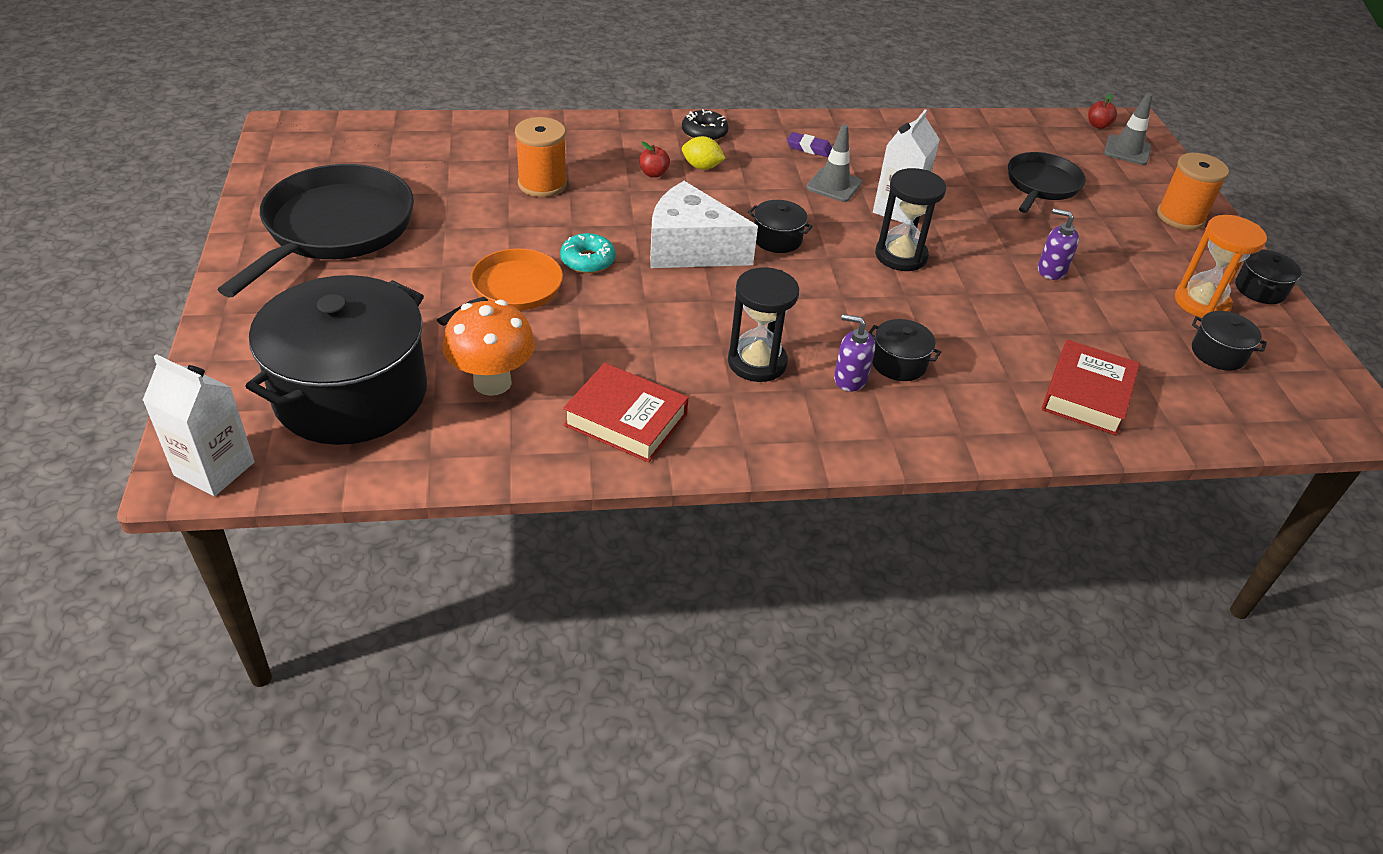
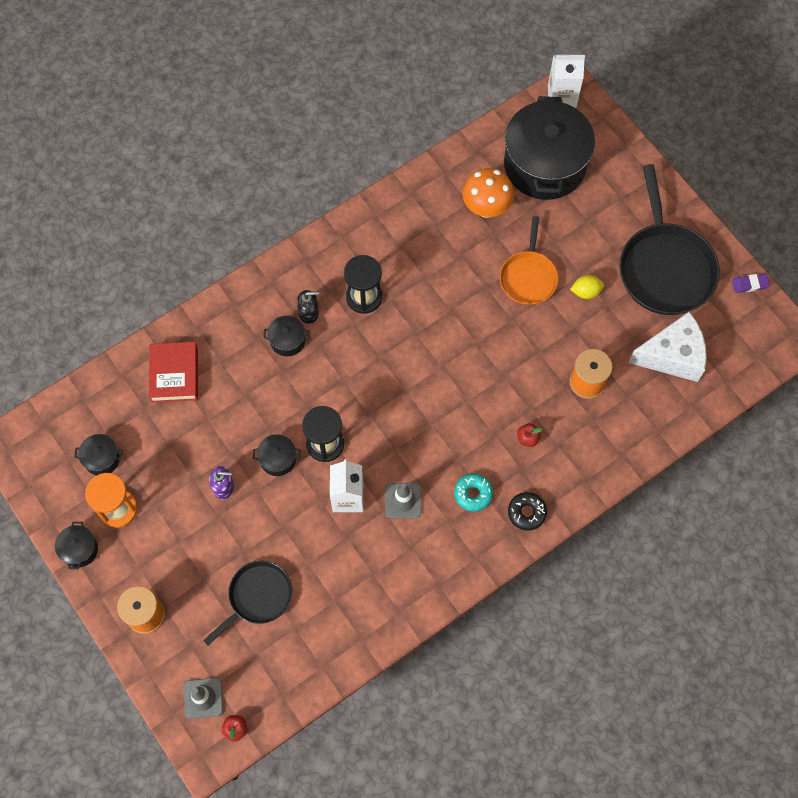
camera: 155 degrees right, 25 degrees up
turquoise donut [560,233,615,273] -> turquoise donut moved to [454,474,493,512]
red book [563,363,688,463] -> none
white cheese [650,181,758,268] -> white cheese moved to [628,312,707,382]
yellow lemon [682,136,726,170] -> yellow lemon moved to [570,275,604,299]
black pot [748,200,813,253] -> black pot moved to [253,434,300,476]
purple eraser [787,132,832,157] -> purple eraser moved to [732,274,770,293]
purple soap dispenser [834,314,875,392] -> black soap dispenser [297,290,319,324]
black pan [1008,152,1086,213] -> black pan turned 135 degrees counterclockwise [203,561,292,646]

